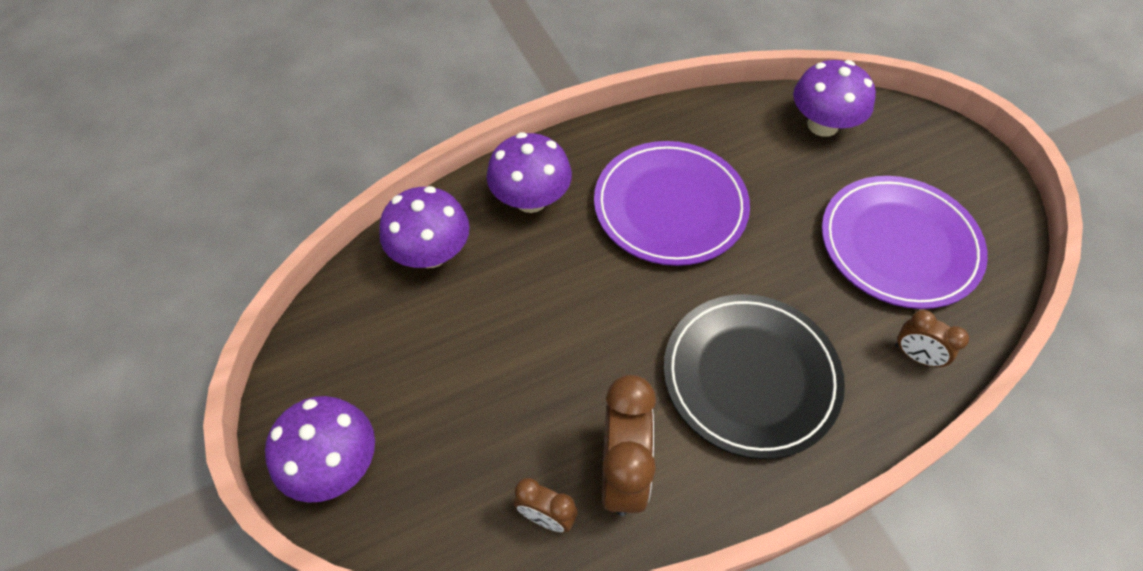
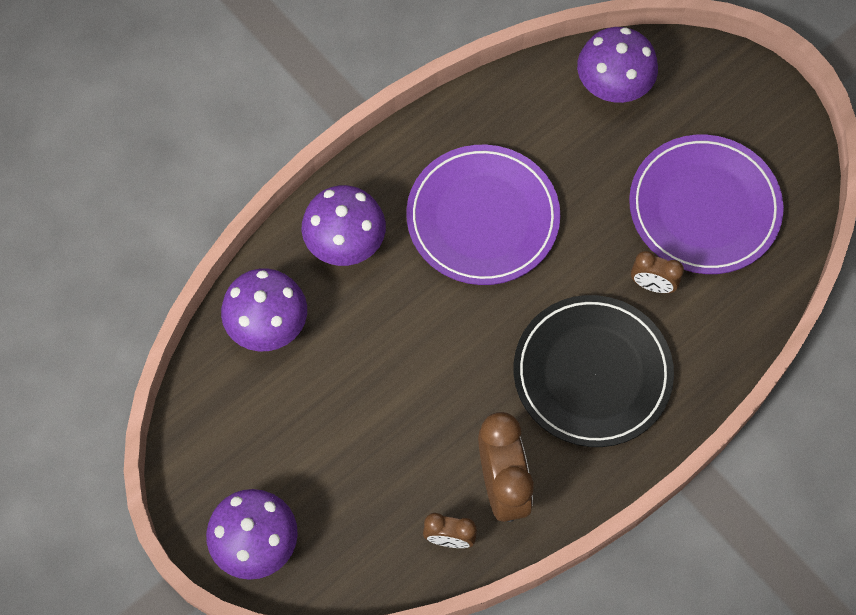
camera: 15 degrees left, 10 degrees up
brown clock [896,310,969,368] -> brown clock moved to [631,251,684,293]

